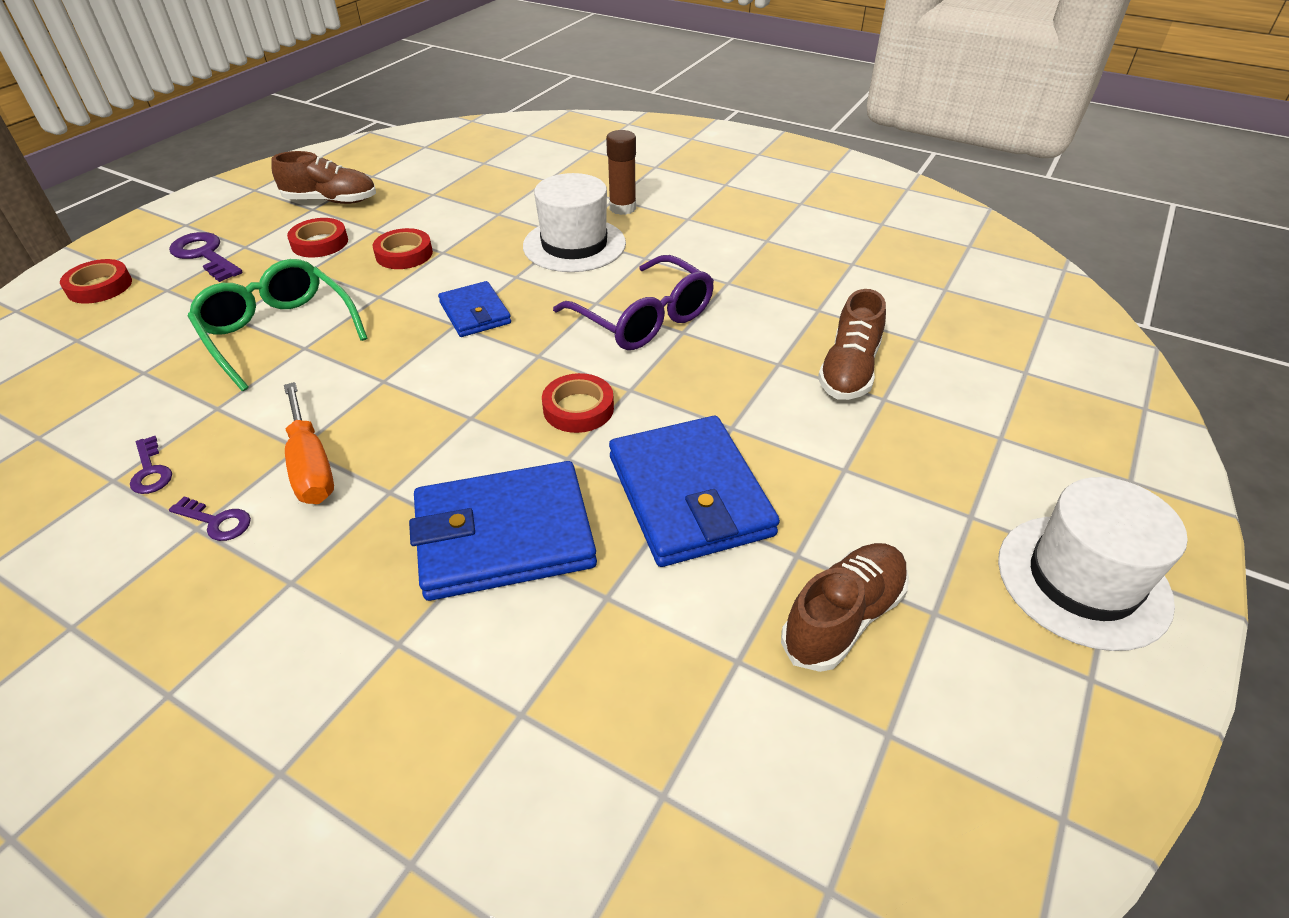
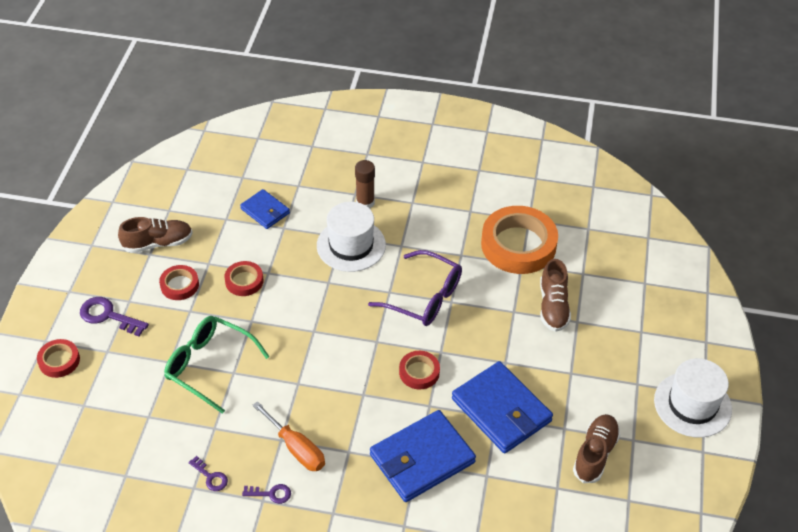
camera: 20 degrees left, 5 degrees up
blue wallet [438,281,511,337] -> blue wallet moved to [240,189,290,229]
none -> orange tape [481,206,558,274]

